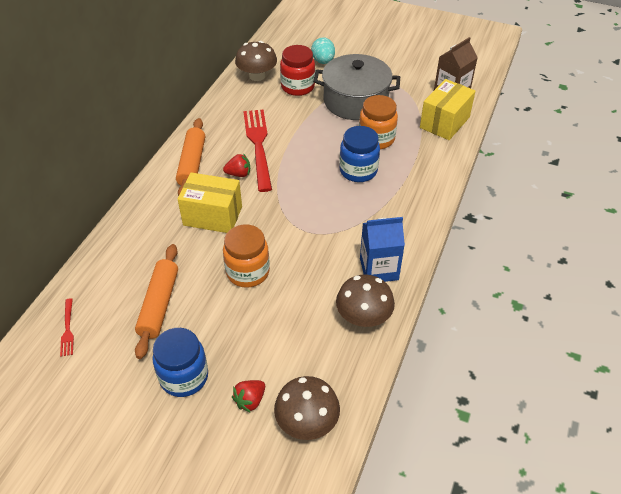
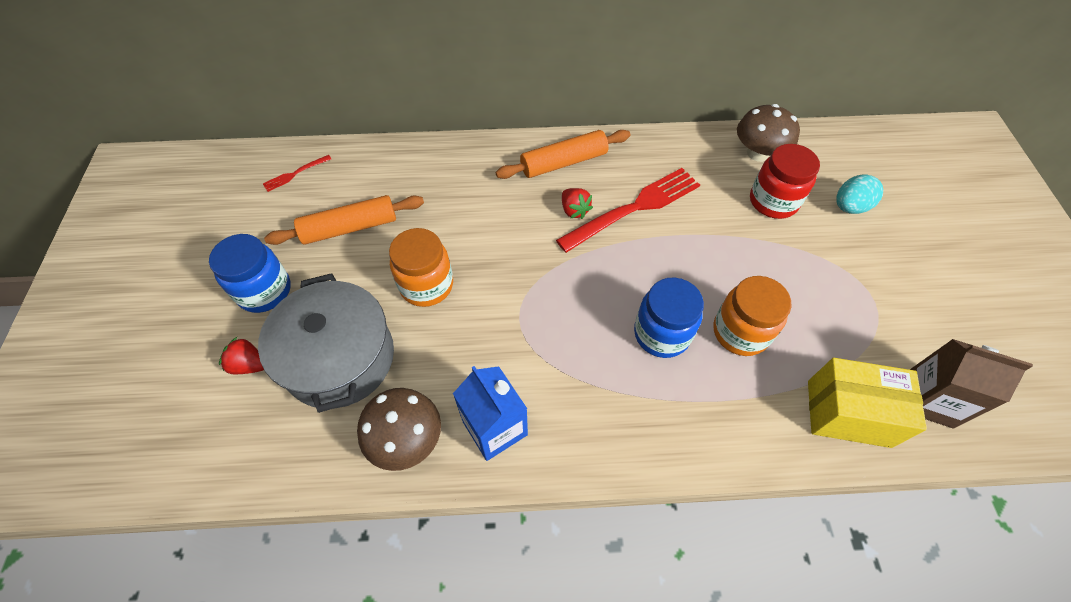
camera: 65 degrees right, 10 degrees up
yellow box [178,172,242,233] -> none
brown mushroom [274,376,340,440] -> none
grey pot [313,54,400,120] -> grey pot moved to [258,273,394,413]

